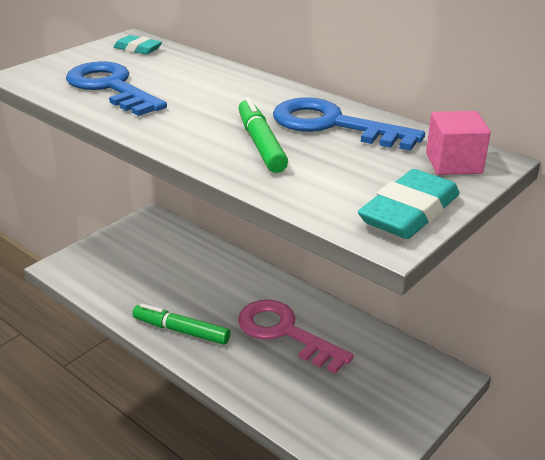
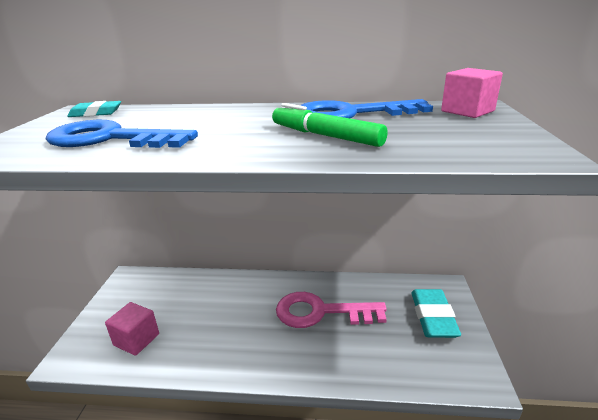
camera: 35 degrees left, 5 degrees down
green marker [132,303,231,345] -> none
turquoise eraser [358,169,459,239] -> turquoise eraser moved to [411,289,461,338]
none -> pink cube [105,302,159,356]

